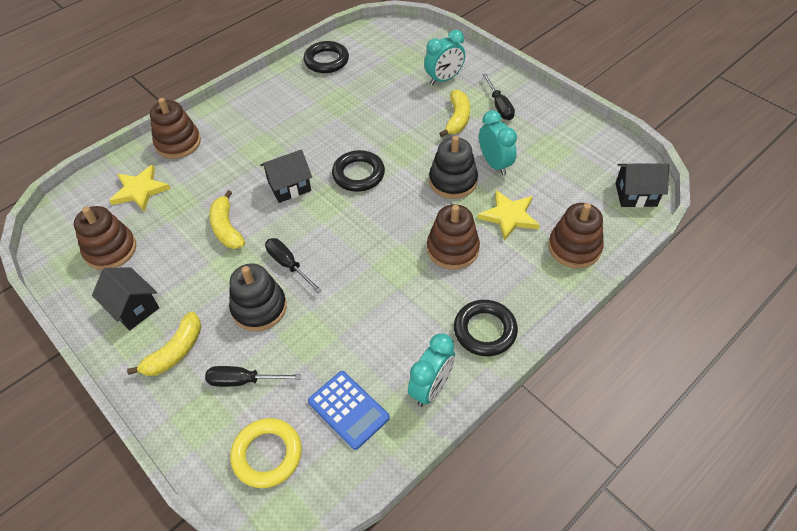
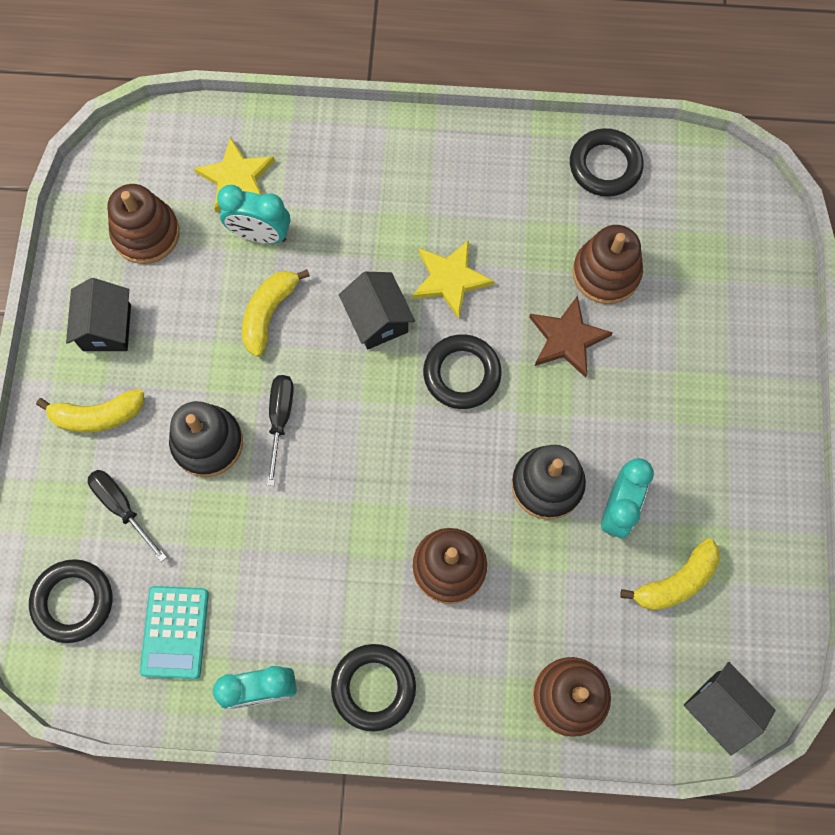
camera: 45 degrees right, 20 degrees up
brown stacking toy [150,98,201,159] -> brown stacking toy moved to [572,225,643,304]
yellow ring [230,418,302,488] -> black ring [29,559,112,643]
black house [260,150,312,203] -> black house turned 45 degrees clockwise [339,272,415,349]
blue calculator [308,371,390,450] -> turquoise calculator [140,586,209,679]
turquoise clock [424,30,465,85] -> turquoise clock moved to [217,185,290,244]
yellow banana [439,90,470,137] -> yellow banana moved to [620,538,720,610]
yellow star [478,190,540,241] -> yellow star moved to [412,240,494,319]
black screwdriver [482,74,515,120] -> none
none -> brown star [529,295,613,378]

